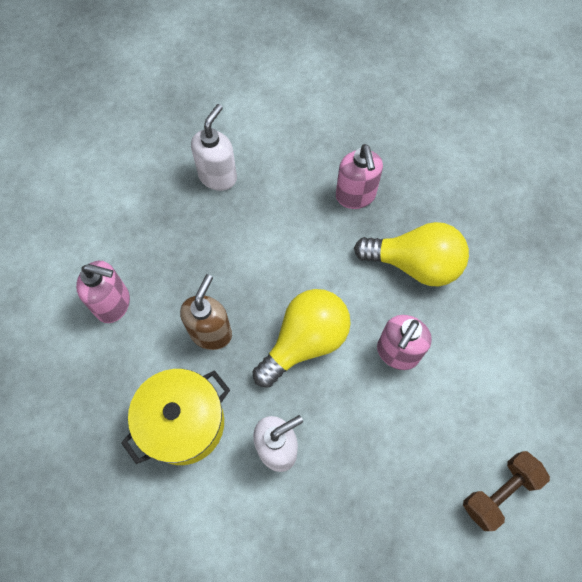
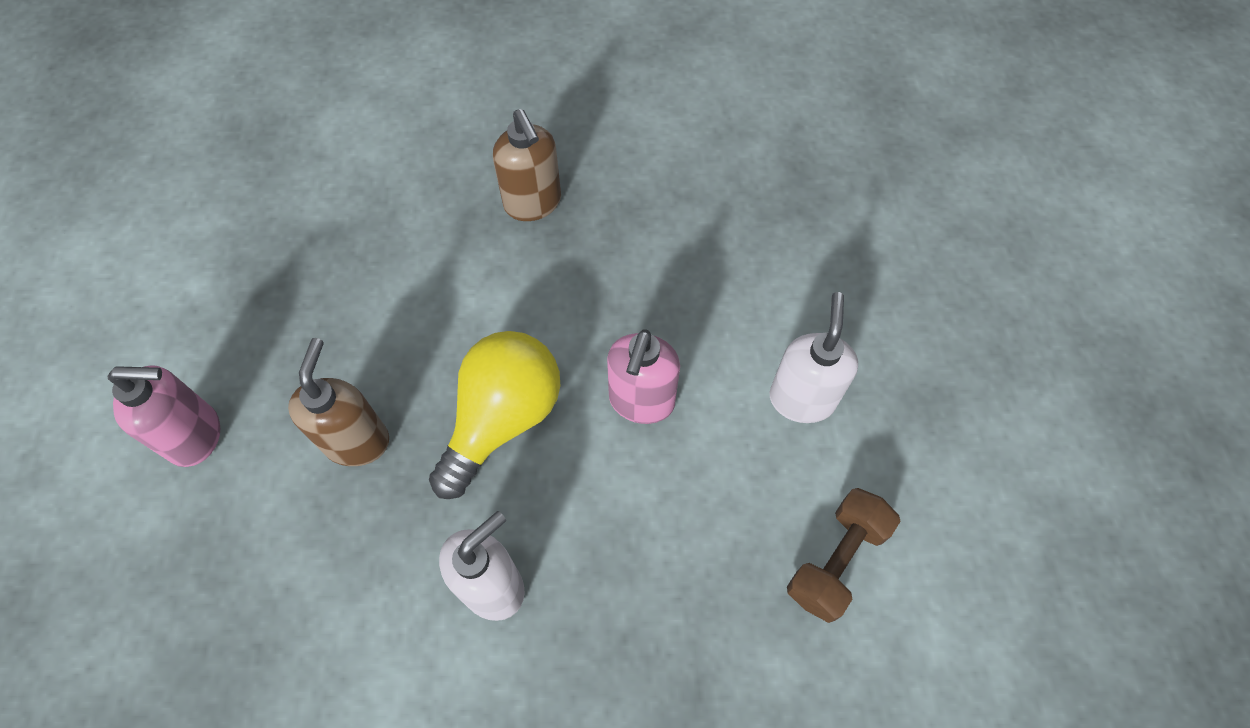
camera: 15 degrees left, 5 degrees down
yellow pot [121,369,230,465] -> none
white soap dispenser [191,104,237,191] -> white soap dispenser moved to [770,292,858,423]
pink soap dispenser [336,144,383,209] -> brown soap dispenser [493,109,561,221]
yellow light bulb [354,222,469,286] -> none

